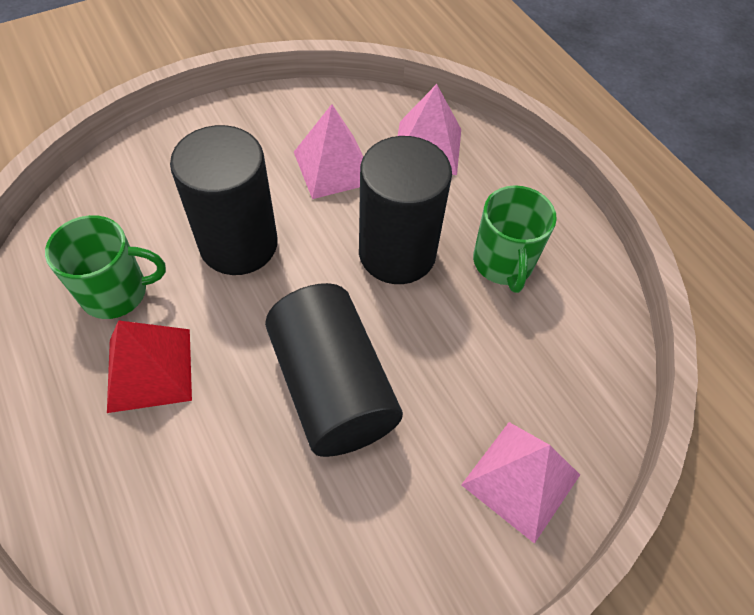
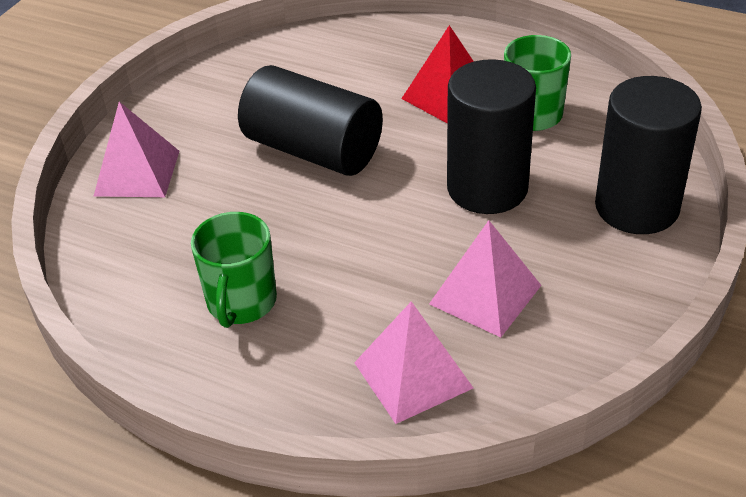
camera: 150 degrees right, 15 degrees down
black cylinder [359,136,452,284] -> black cylinder moved to [595,76,702,234]
green mug [473,185,557,293] -> green mug turned 135 degrees counterclockwise [191,212,277,328]

